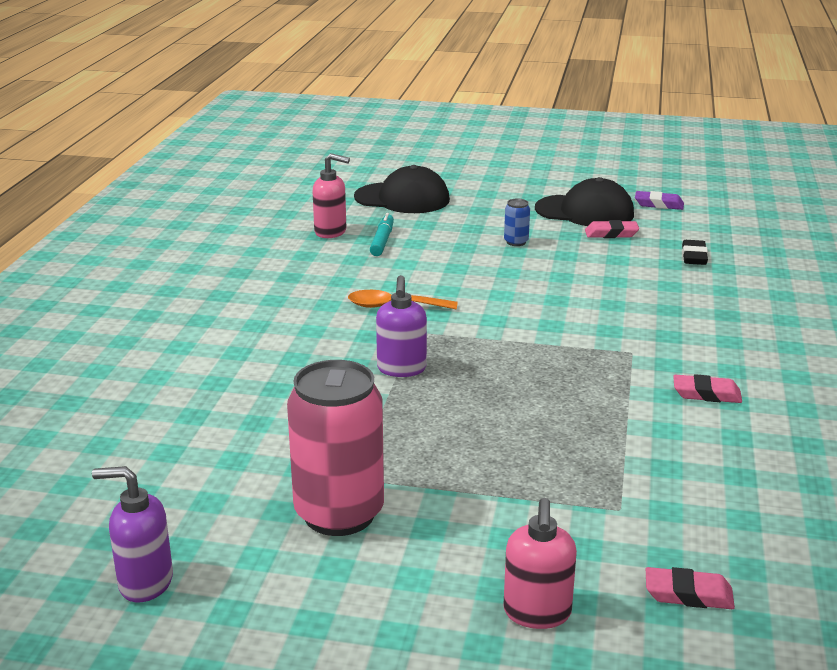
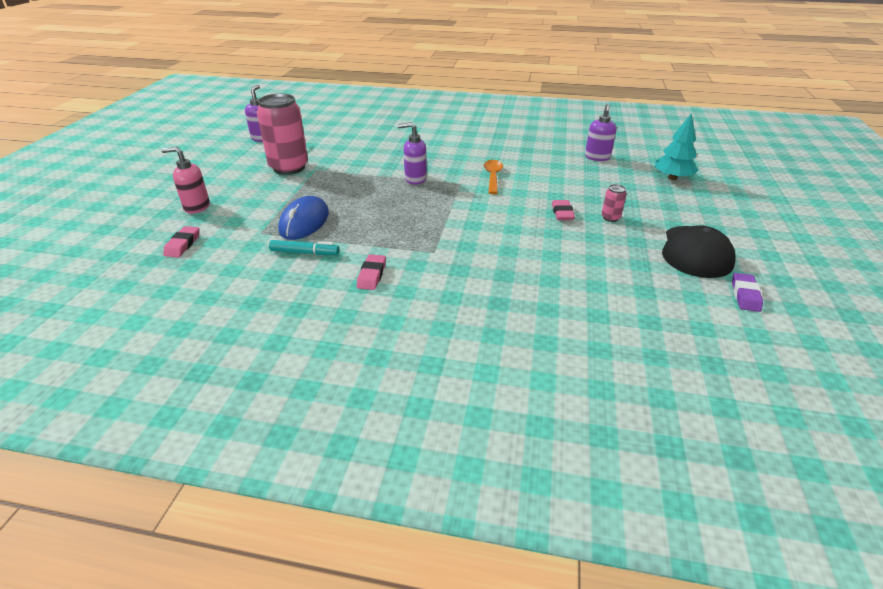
camera: 90 degrees right, 10 degrees up
pink soap dispenser [312,153,350,238] -> purple soap dispenser [585,104,617,161]
black cap [354,165,450,213] -> turquoise tree [655,113,698,180]
turquoise marker [370,213,394,256] -> turquoise marker moved to [269,240,339,255]
blue can [504,198,530,246] -> pink can [602,184,627,222]
pink eraser [585,220,639,238] -> pink eraser moved to [552,200,575,220]
black eraser [682,240,708,265] -> none
none -> blue mouse [278,196,329,240]

